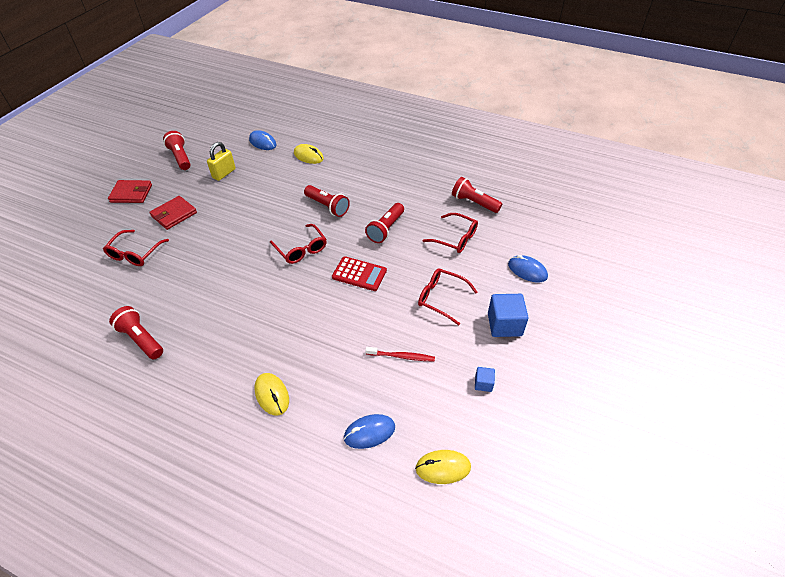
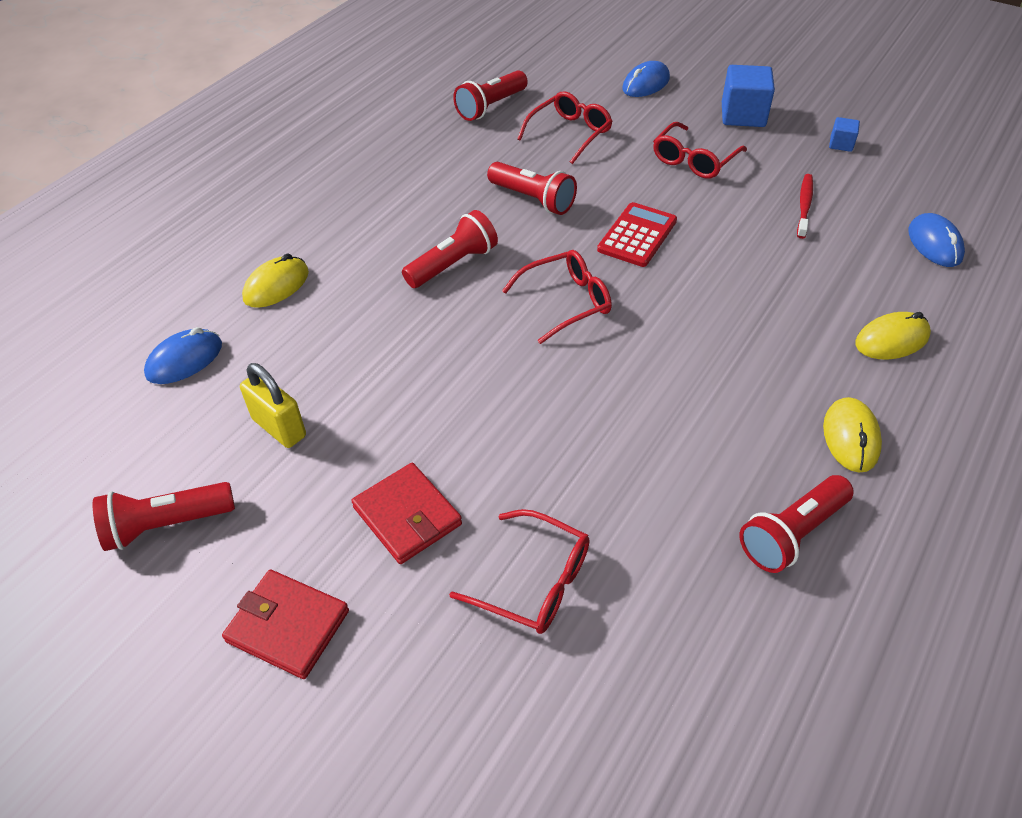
camera: 80 degrees left, 0 degrees up
red wallet [108,180,152,203] -> red wallet turned 75 degrees counterclockwise [222,569,349,679]
yellow mouse [415,450,471,484] -> yellow mouse moved to [823,397,882,473]

